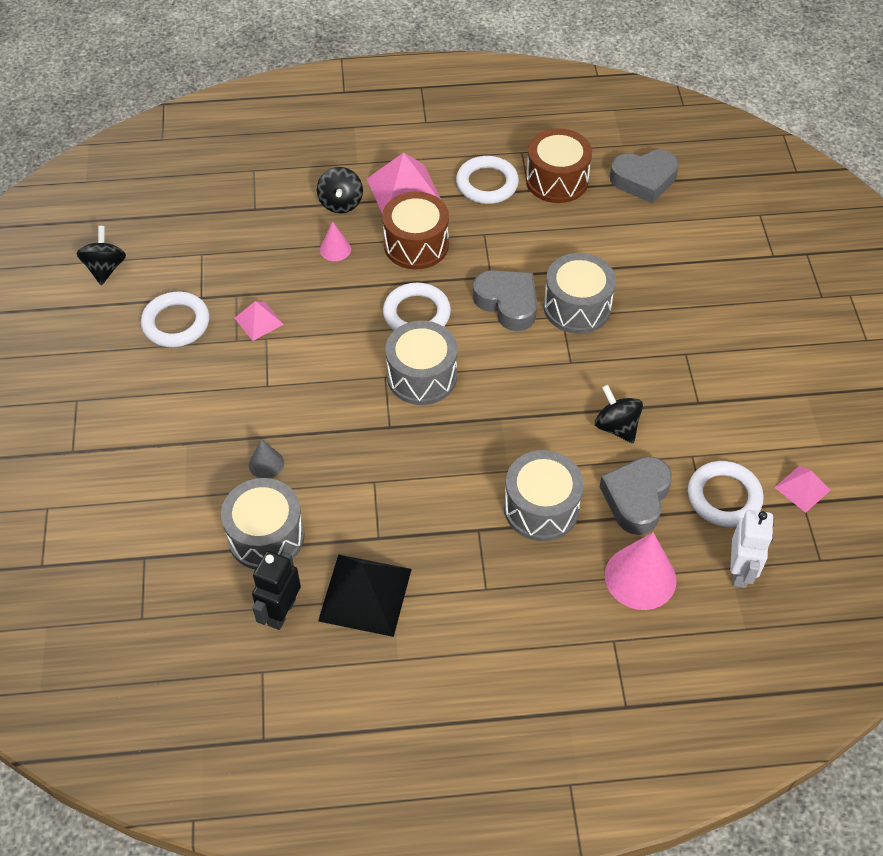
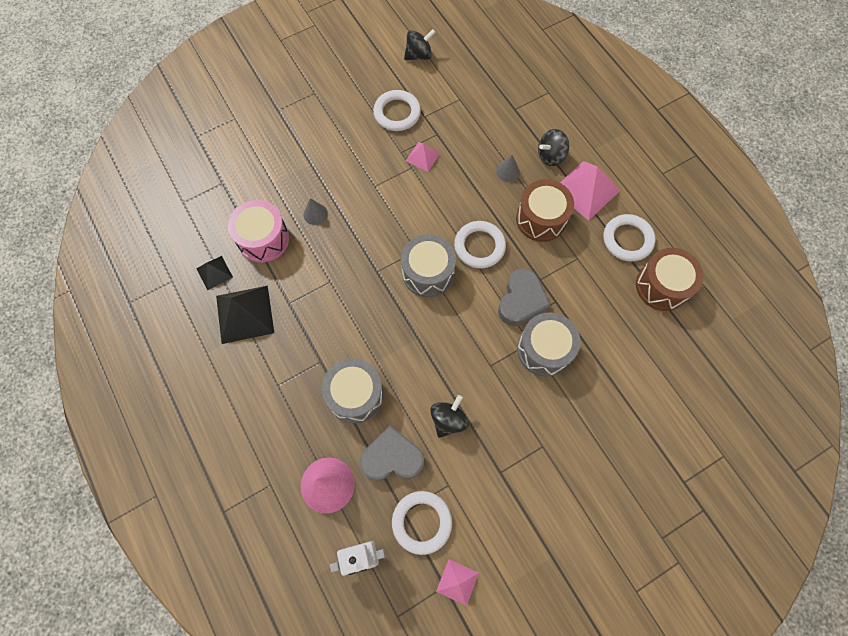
camera: 65 degrees right, 15 degrees up
grey drum [221,478,305,570] -> pink drum [228,200,289,263]
black robot [252,551,301,630] -> black pyramid [196,256,233,290]
pink cone [320,222,351,261] -> grey cone [496,155,520,182]
grey heart [610,150,679,203] -> none

